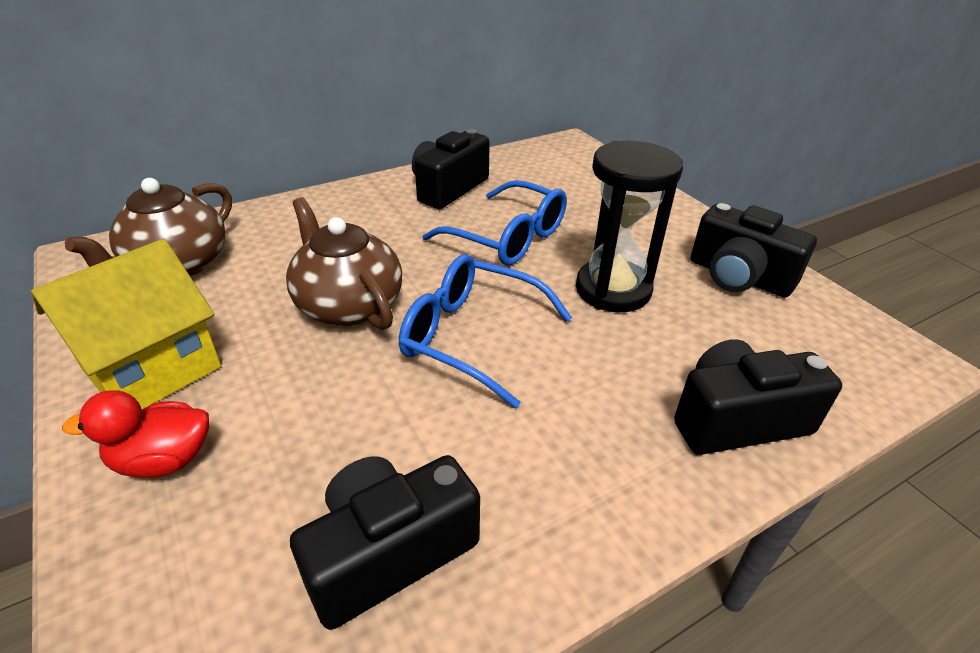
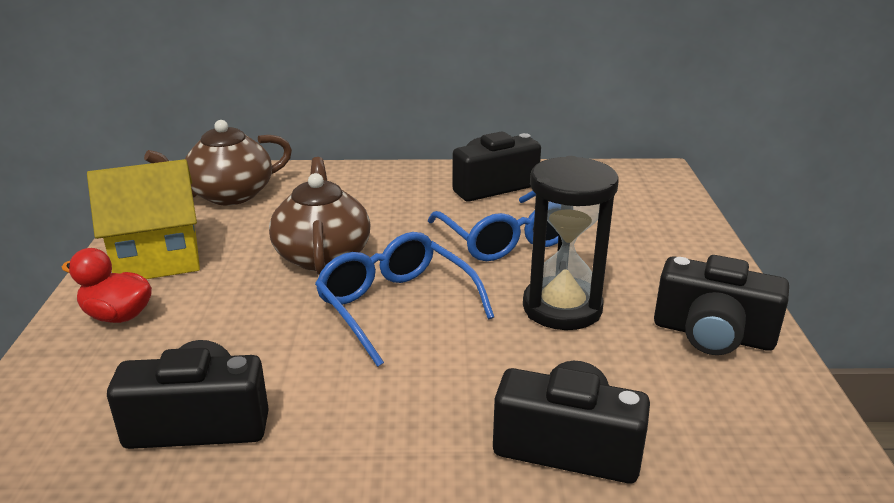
camera: 30 degrees right, 10 degrees down
black camera [691,203,817,297] -> black camera turned 45 degrees counterclockwise [654,255,789,355]

